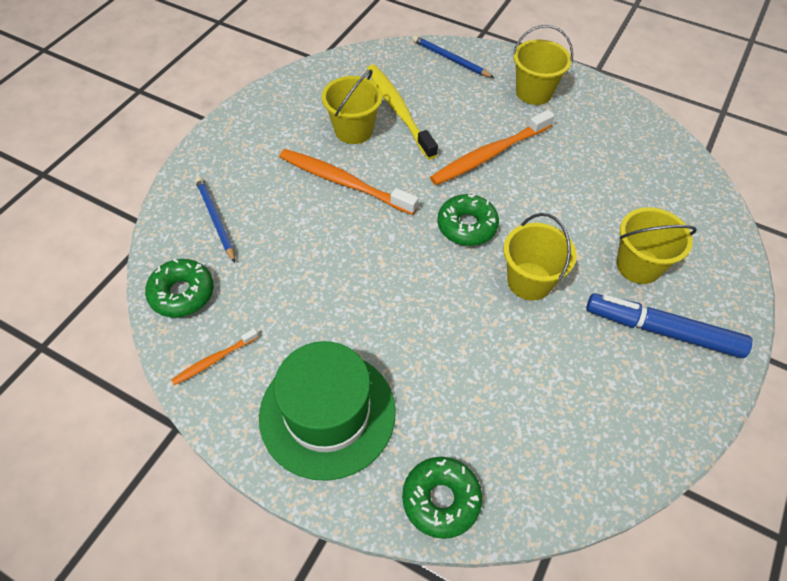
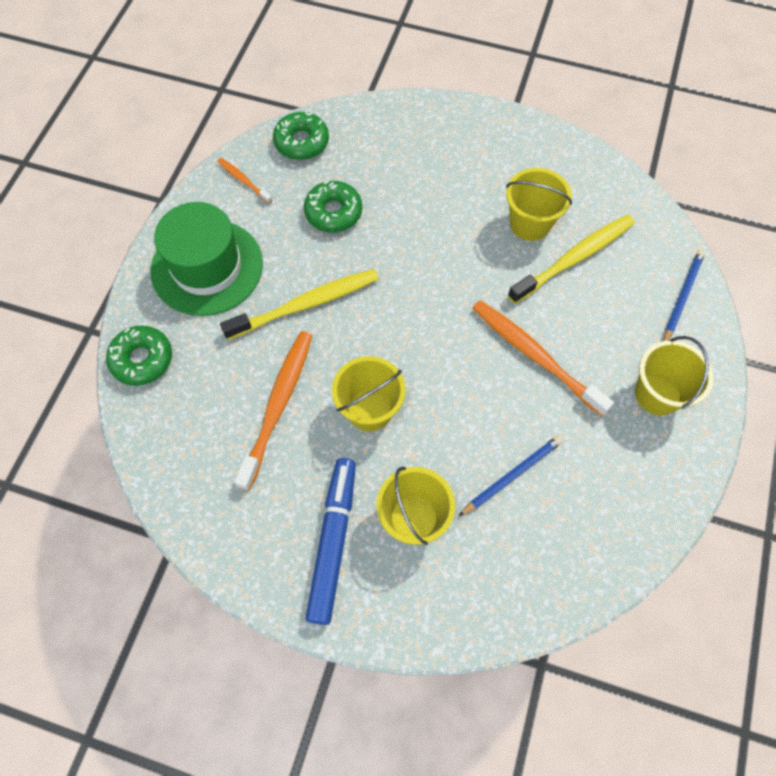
camera: 80 degrees right, 10 degrees up
blue pencil [195,177,235,263] -> blue pencil moved to [459,435,563,516]
orange toothbrush [279,149,418,215] -> orange toothbrush moved to [235,331,312,490]
green donut [437,194,499,246] -> green donut moved to [304,181,362,232]
none -> yellow toothbrush [220,269,379,340]

